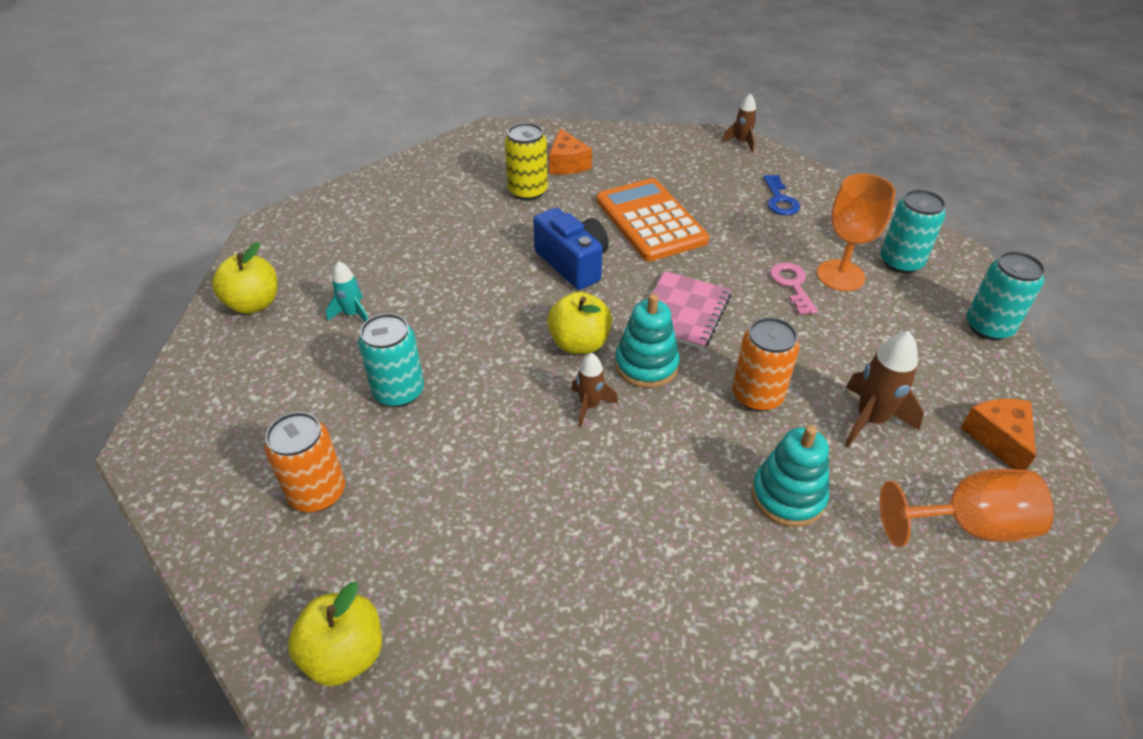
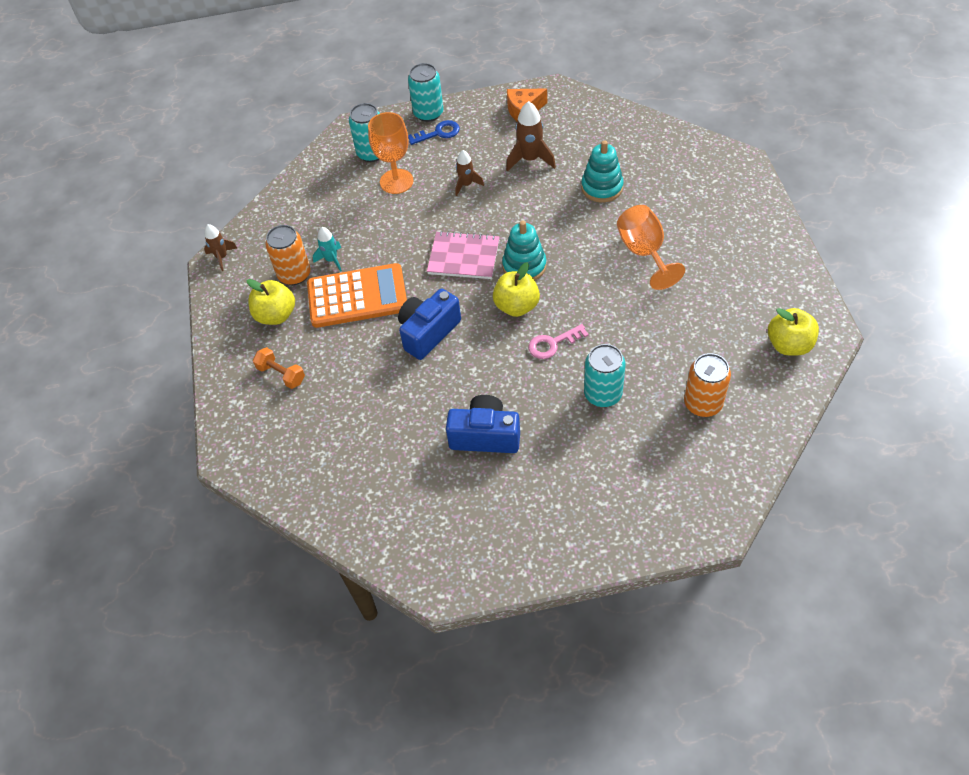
camera: 100 degrees left, 10 degrees up
yellow apple [212,242,277,314] -> yellow apple moved to [247,279,295,325]
turquoise rocket [326,261,368,322] -> turquoise rocket moved to [313,227,342,272]
yellow can [505,123,548,200] -> none
orange cheese [549,128,592,175] -> orange dumbbell [253,347,305,389]
brown rocket [571,353,618,427] -> brown rocket moved to [456,150,484,196]
orange calculator [597,178,709,261] -> orange calculator turned 150 degrees counterclockwise [307,263,407,328]
orange can [732,317,799,412] -> orange can moved to [265,225,310,285]
blue key [763,175,800,215] -> blue key moved to [408,120,460,145]
pink key [770,262,818,315] -> pink key moved to [529,324,589,359]
orange goblet [880,469,1054,547] -> orange goblet moved to [617,205,685,290]
none -> blue camera [446,395,520,453]

